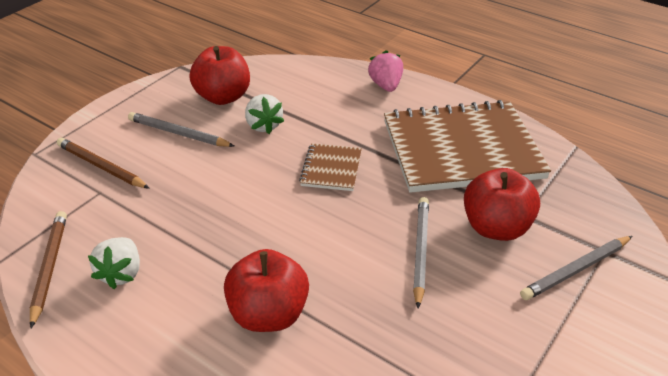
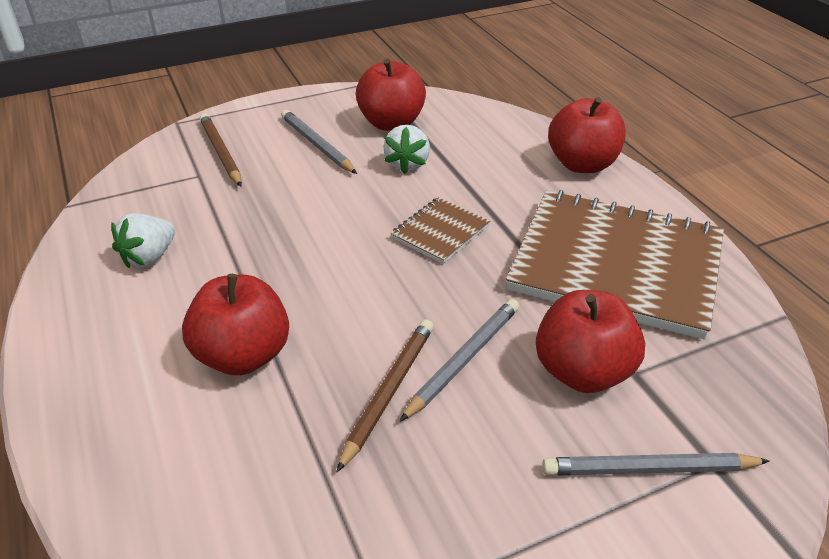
camera: 30 degrees right, 0 degrees up
brown pencil [30,211,67,328] -> brown pencil moved to [337,319,434,472]
pink strawberry [368,50,403,92] -> red apple [548,97,626,173]

